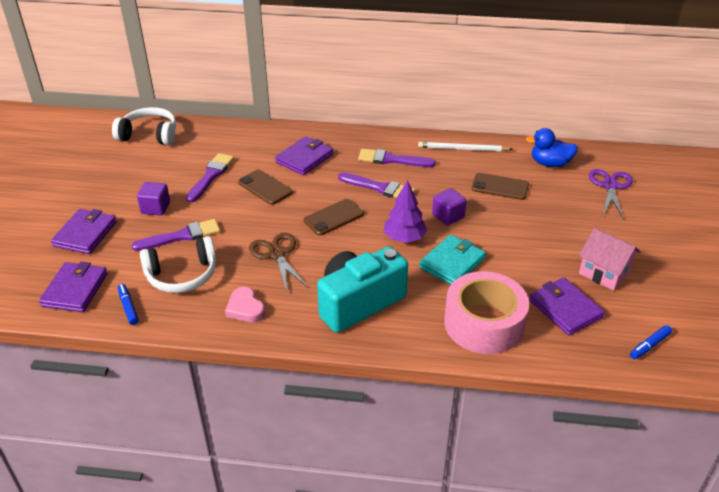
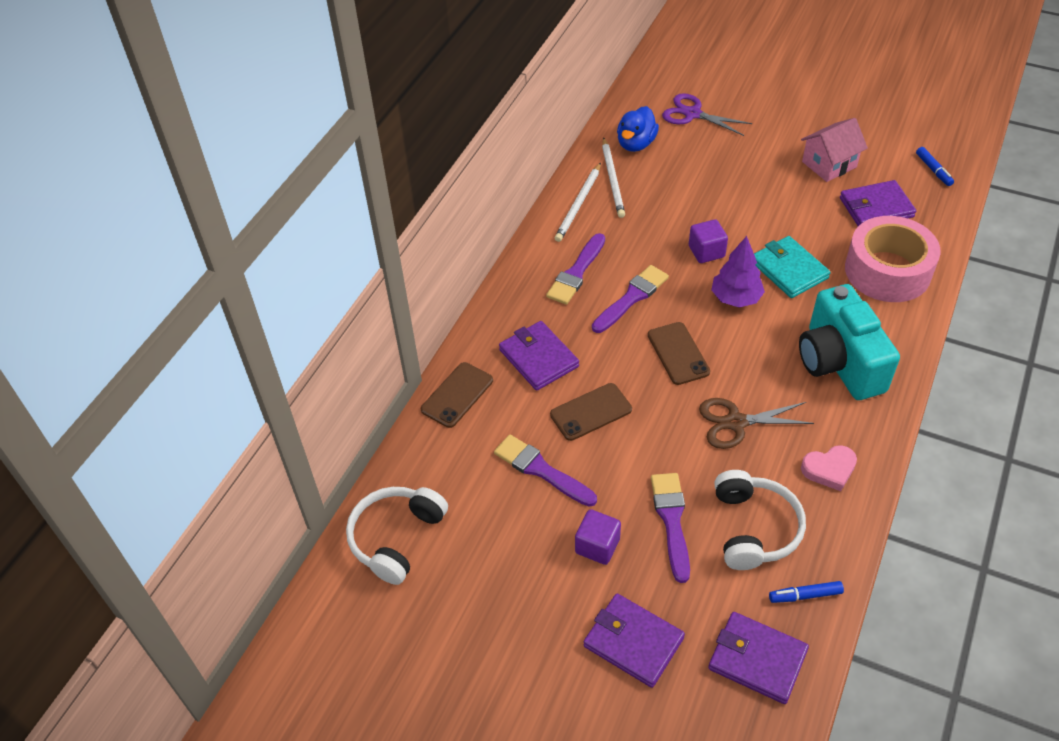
camera: 70 degrees left, 10 degrees up
brown phone [472,173,529,200] -> brown phone moved to [421,362,493,428]
none -> white pencil [602,138,625,218]

